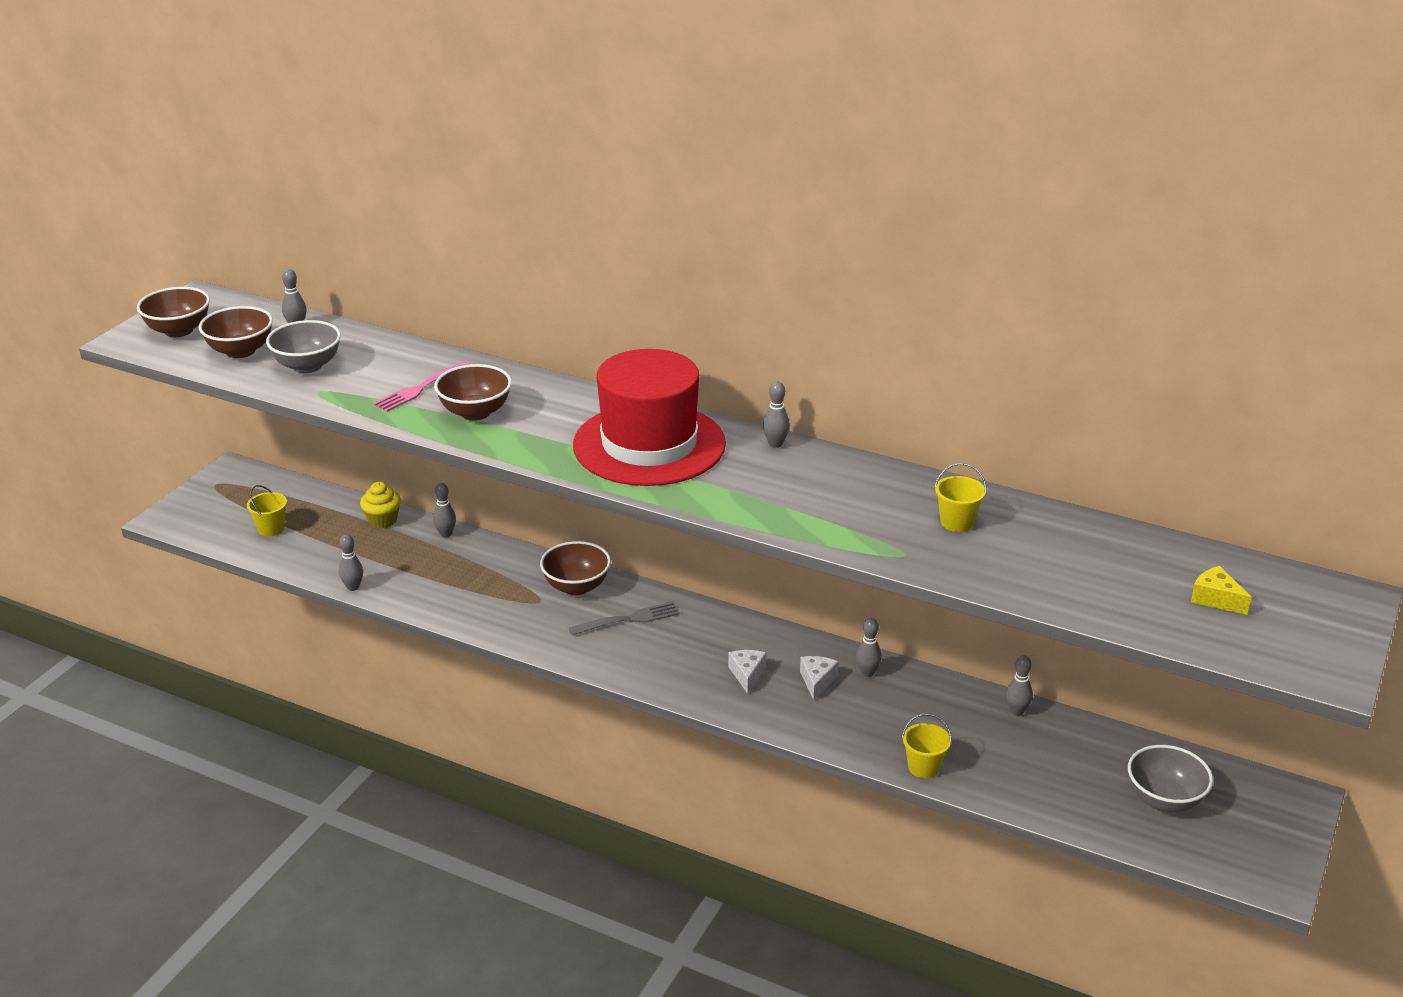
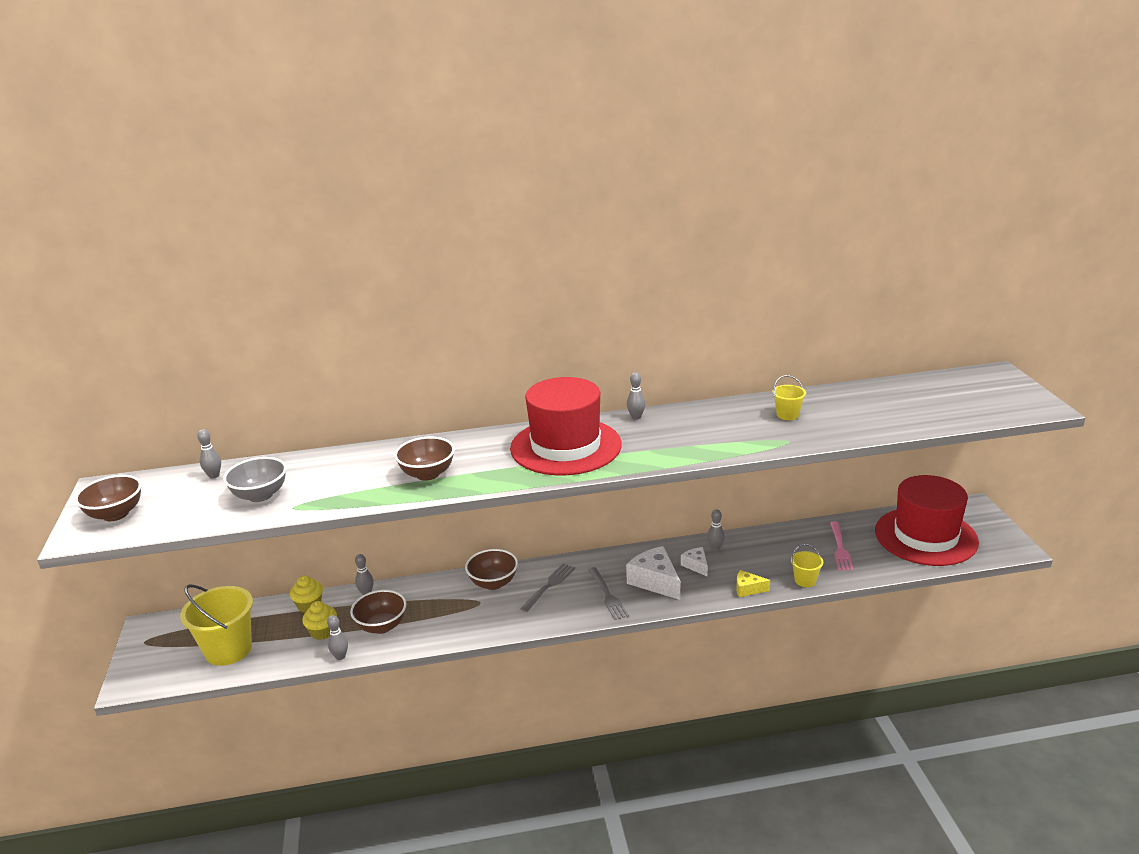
camera: 35 degrees left, 5 degrees down
brown bowl [199,306,273,358] -> brown bowl moved to [350,590,406,634]
yellow bucket [247,485,287,536] -> yellow bucket [180,584,253,666], size x2.05
pink fork [373,361,471,412] -> pink fork moved to [830,522,854,571]
white cheese [728,650,766,694] -> white cheese [626,546,680,600], size x1.81
grey bowling pin [1006,655,1033,716] -> none
grey bowl [1128,745,1213,812] -> red hat [875,475,979,566]
yellow cheese [1191,566,1251,615] -> yellow cheese moved to [736,570,770,597]
none -> yellow cupcake [302,601,337,640]
none -> grey fork [588,567,629,620]

